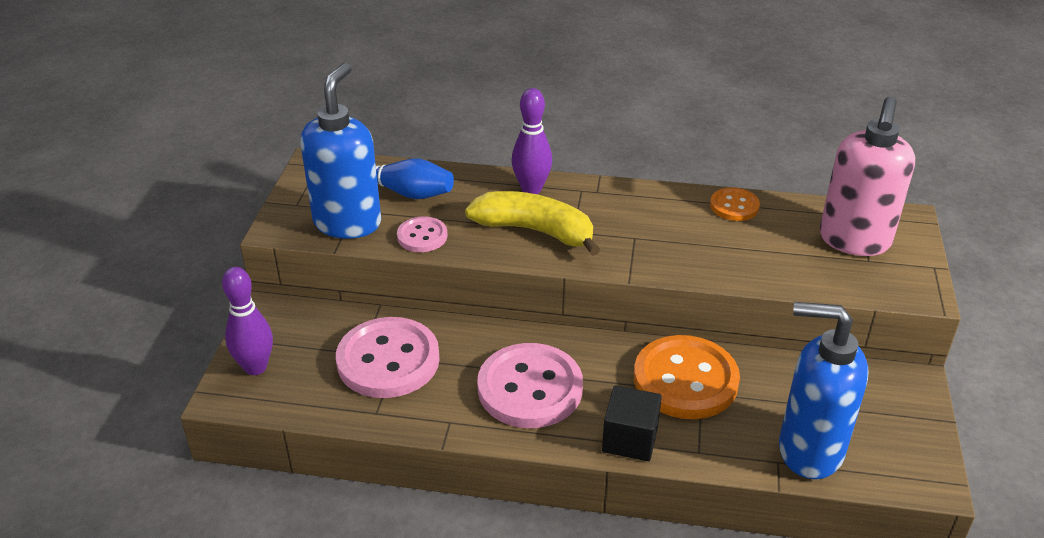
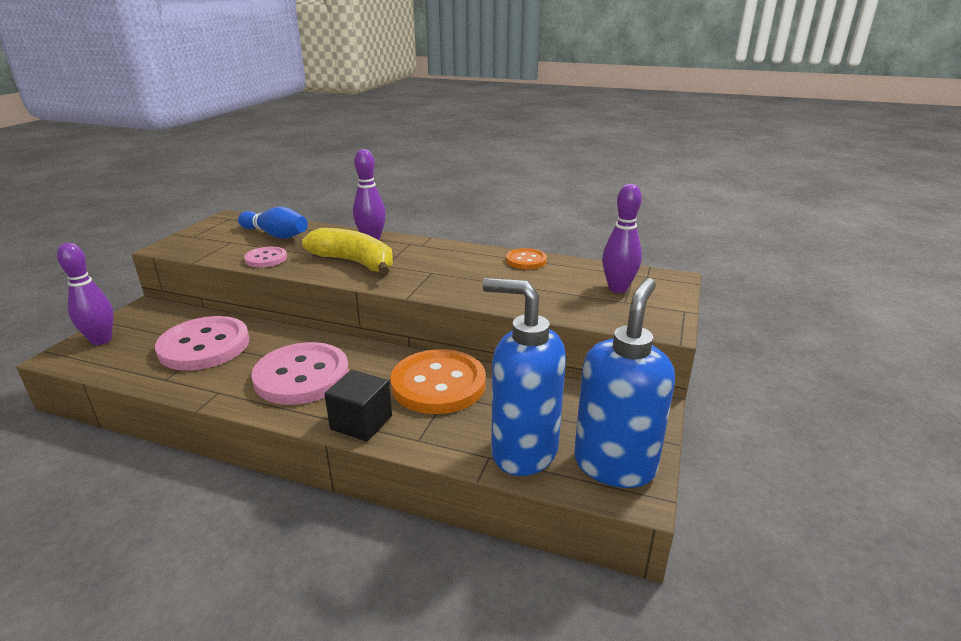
camera: 10 degrees right, 10 degrees down
blue soap dispenser [301,63,381,239] -> blue soap dispenser moved to [574,278,675,488]
pink soap dispenser [820,96,915,256] -> purple bowling pin [602,184,642,293]

